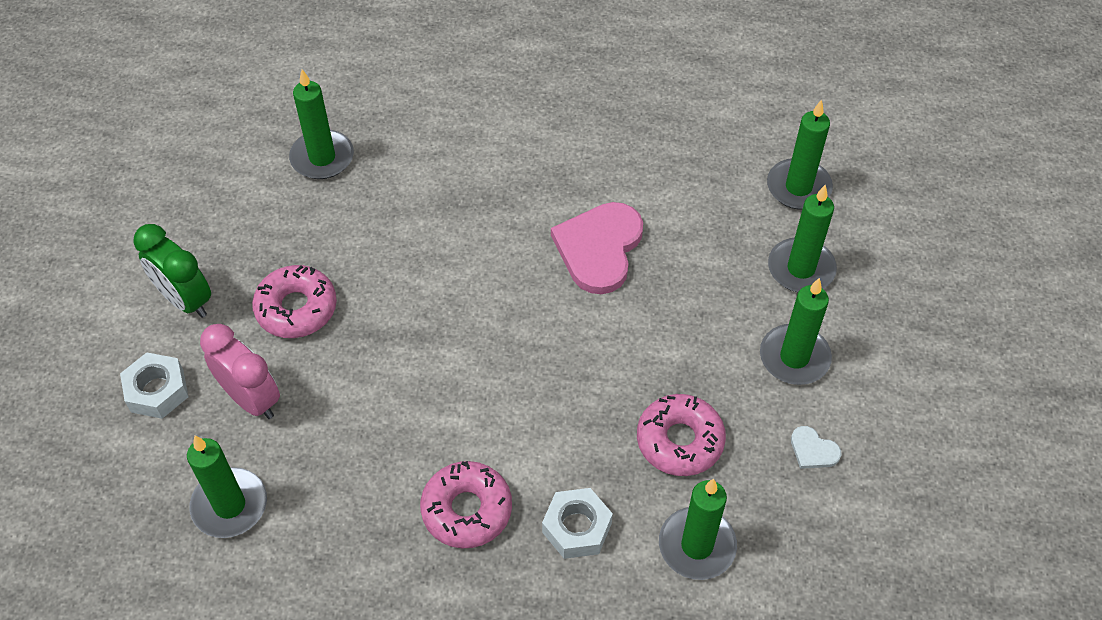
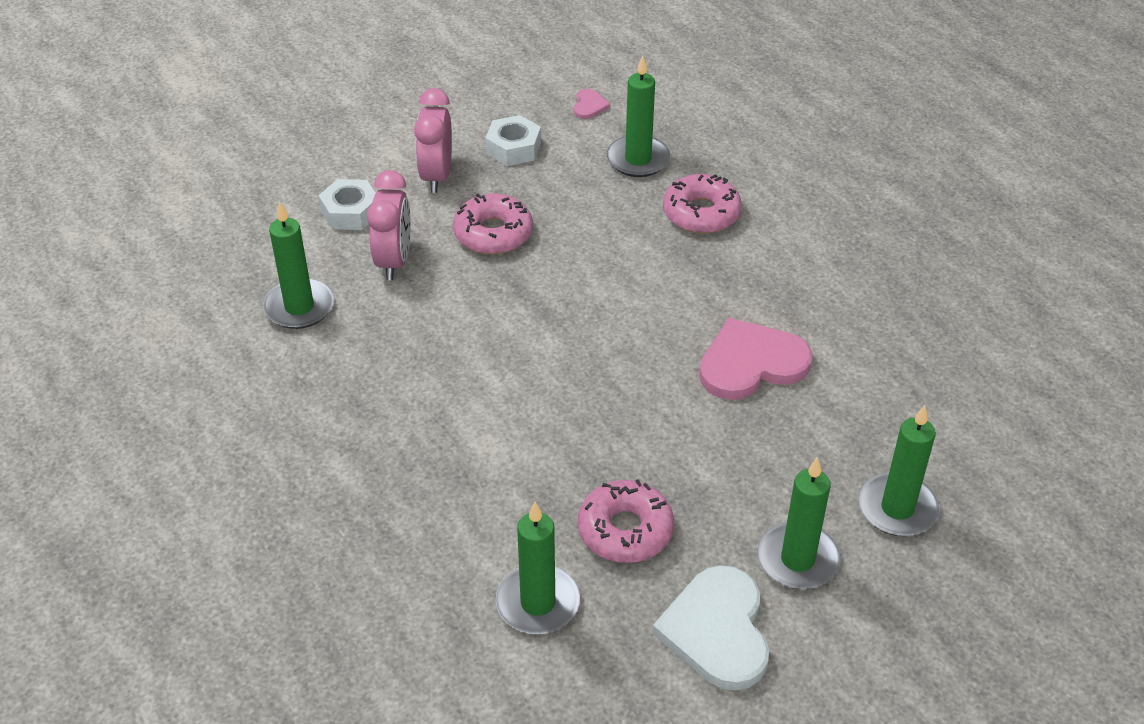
camera: 50 degrees right, 10 degrees down
green clock [134,224,211,318] -> pink clock [414,88,452,193]
pink donut [420,461,512,548] -> pink donut moved to [663,174,742,234]
white nut [542,488,613,559] -> white nut moved to [485,115,541,166]
green candle [767,99,833,210] -> none
white heart [791,426,841,469] -> white heart [652,565,769,691], size x2.25
none -> pink heart [574,89,610,119]

